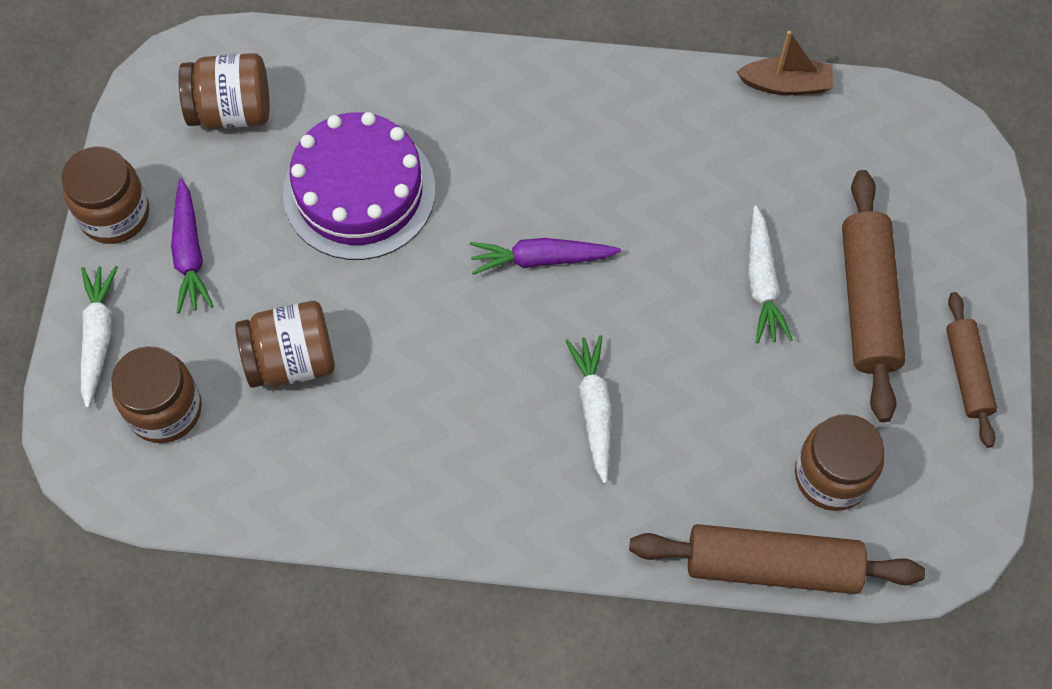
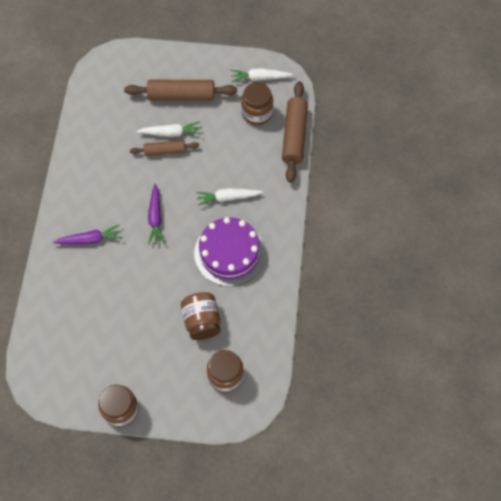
camera: 90 degrees left, 0 degrees up
white carrot [81,266,118,408] -> white carrot moved to [231,68,293,82]
purple carrot [171,178,214,314] -> purple carrot moved to [53,224,122,245]
brown jar [179,53,270,129] -> none
purple cake [283,112,436,260] -> purple cake moved to [194,217,265,286]
brown boat [737,31,833,95] -> none
brown rolling pin [946,292,997,448] -> brown rolling pin moved to [130,140,199,156]

